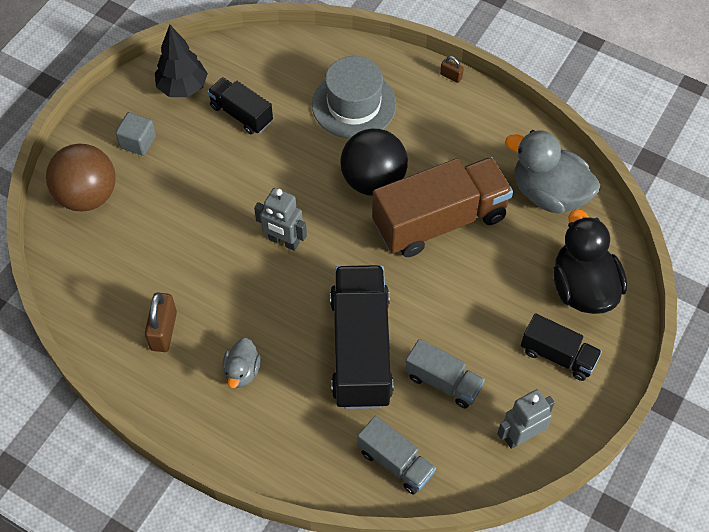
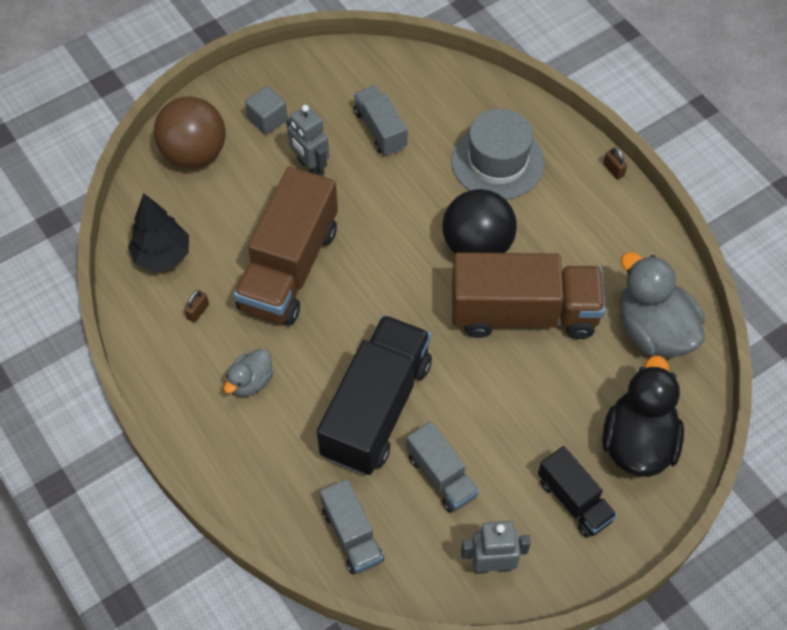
camera: 25 degrees right, 0 degrees up
brown padlock [145,292,177,352] -> brown padlock [184,290,209,323], size x0.52
black tree [155,25,208,97] -> black tree moved to [128,193,189,272]
black truck [207,77,273,135] -> grey truck [354,85,408,155]
grey robot [254,188,307,251] -> grey robot moved to [286,105,329,176]
none -> brown truck [234,167,338,326]

